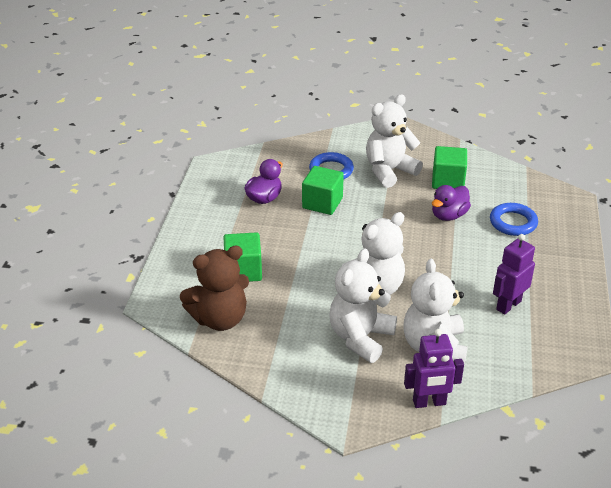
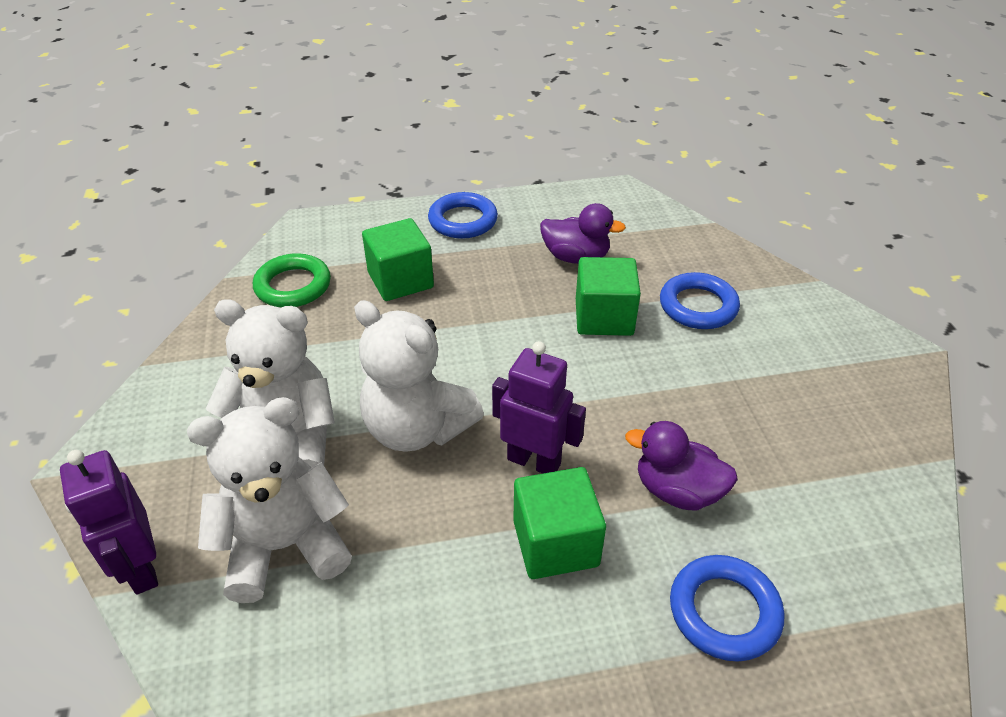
camera: 70 degrees right, 5 degrees up
brown teddy bear [180,246,249,331] -> green ring [253,253,331,307]
white teddy bear [366,94,423,188] -> none
green cube [432,146,467,189] -> green cube moved to [513,467,606,579]
purple robot [493,234,535,315] -> purple robot moved to [492,341,586,473]
none -> blue ring [428,192,498,239]

